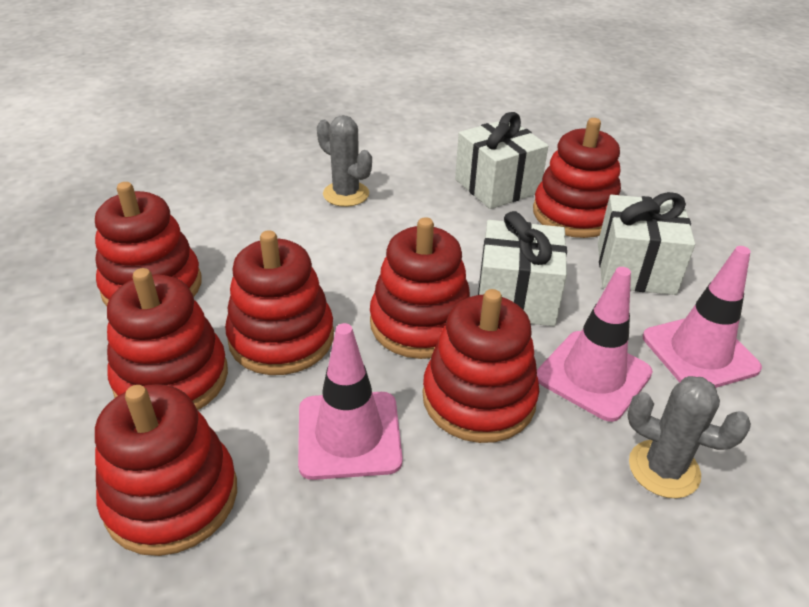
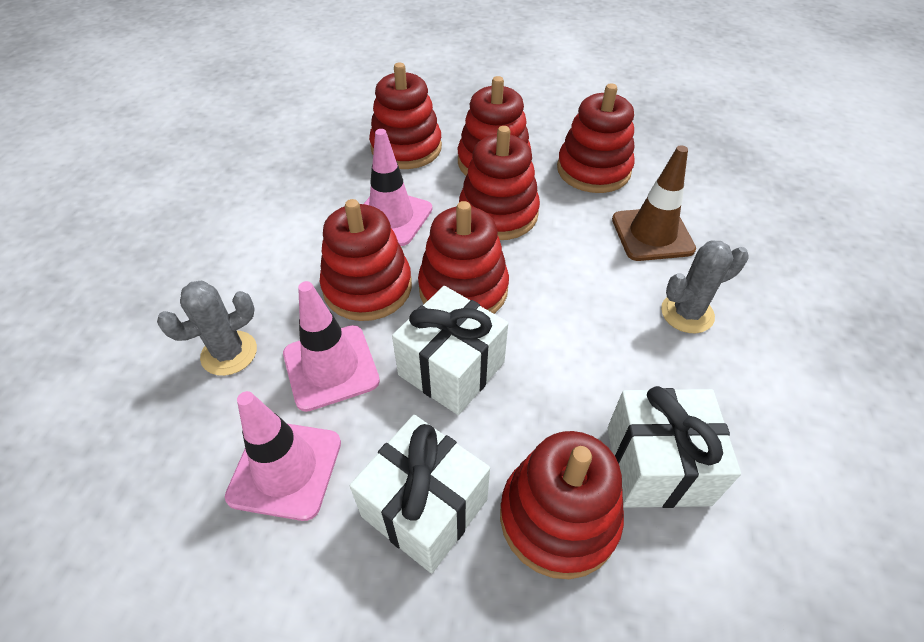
camera: 120 degrees right, 10 degrees up
none -> brown traffic cone [612,145,696,261]

